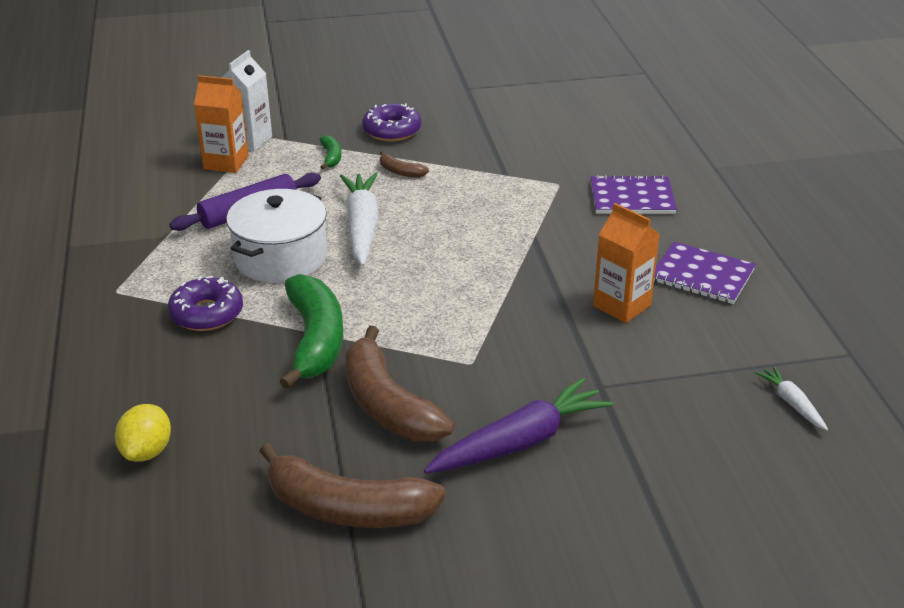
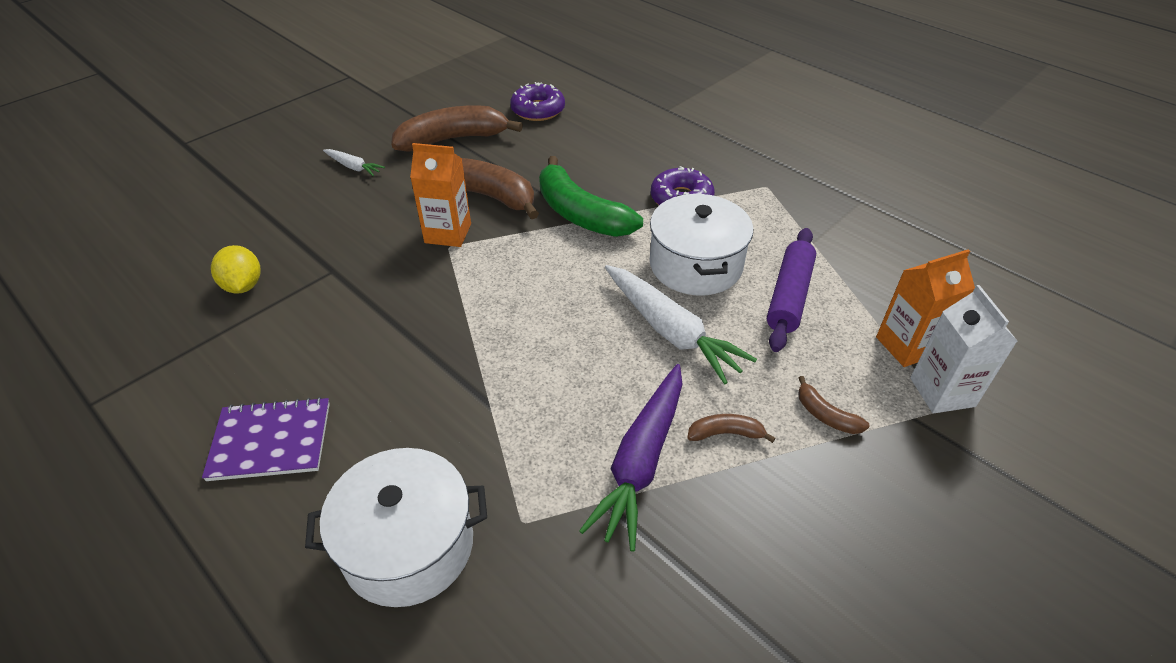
camera: 145 degrees right, 10 degrees up
yellow lemon [115,404,171,462] -> yellow lemon moved to [211,245,261,294]
green banana [319,135,342,169] -> brown banana [798,376,870,434]
purple donut [362,103,421,142] -> purple donut moved to [510,82,565,121]
purple carrot [424,378,613,474] -> purple carrot moved to [579,364,683,551]
purple notebook [591,175,677,214] -> white pot [305,448,487,607]
orange carton [593,203,660,323] -> orange carton moved to [410,143,471,247]
white carrot [755,366,828,431] -> white carrot moved to [323,149,385,176]

